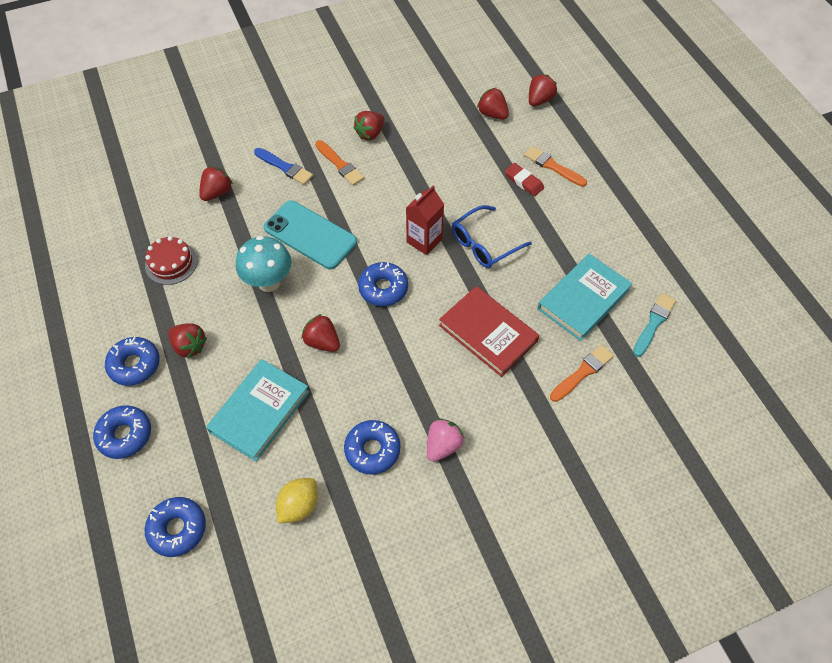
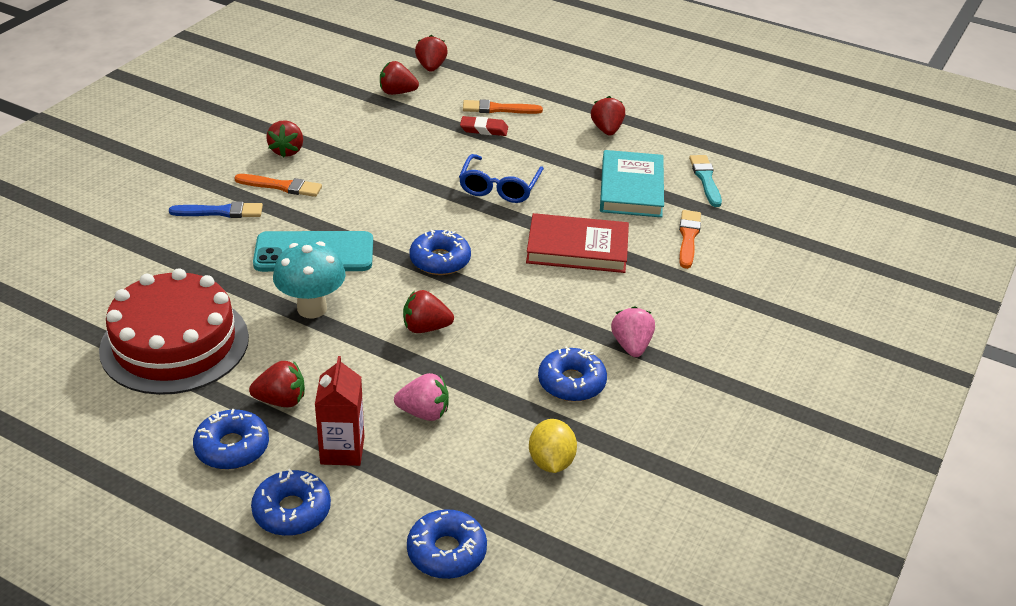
camera: 40 degrees left, 20 degrees down
red cake [145,236,198,285] -> red cake [99,268,249,395], size x2.02
red strawberry [199,166,233,201] -> red strawberry moved to [591,96,625,135]
turquoise book [206,359,310,462] -> pink strawberry [394,373,449,421]
red carton [406,185,444,255] -> red carton moved to [315,356,364,466]

